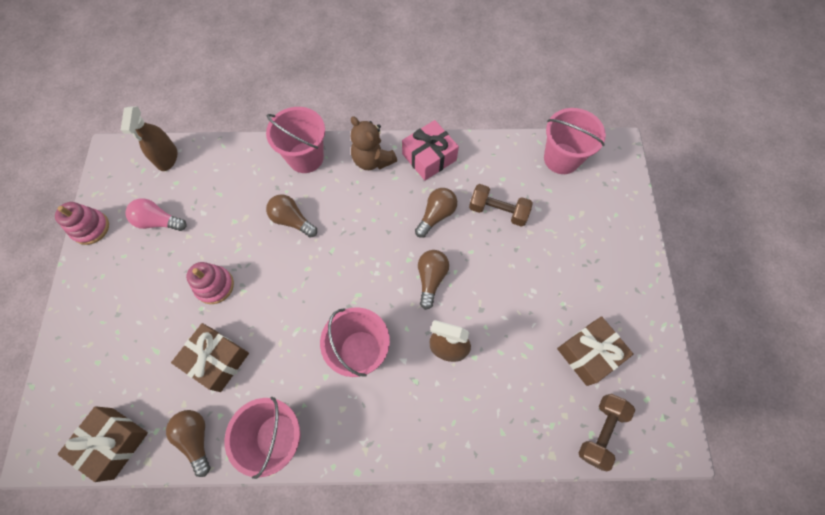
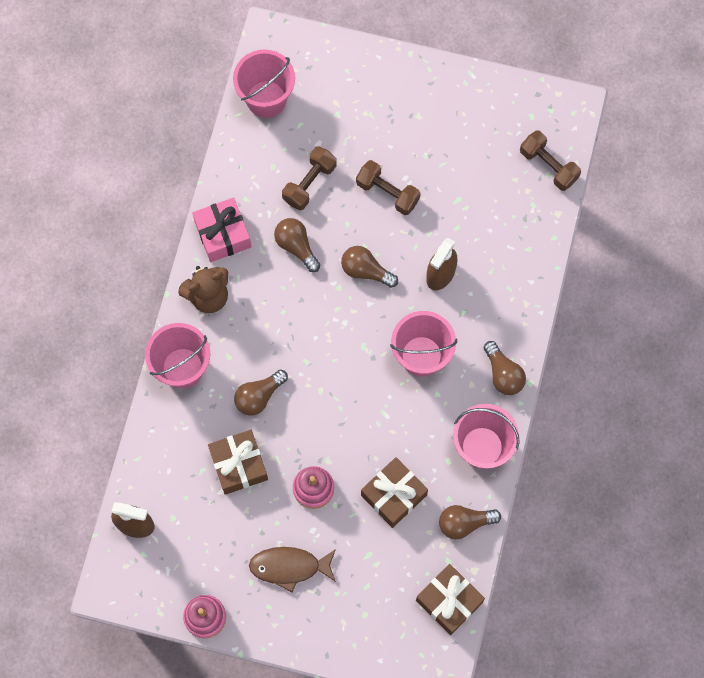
camera: 75 degrees left, 5 degrees up
pink light bulb [125,198,186,231] -> none
brown gift [557,316,634,386] -> brown gift moved to [208,430,268,495]
none -> brown fish [249,547,336,593]
none -> brown dumbbell [356,160,421,215]
none -> brown light bulb [484,341,526,395]

